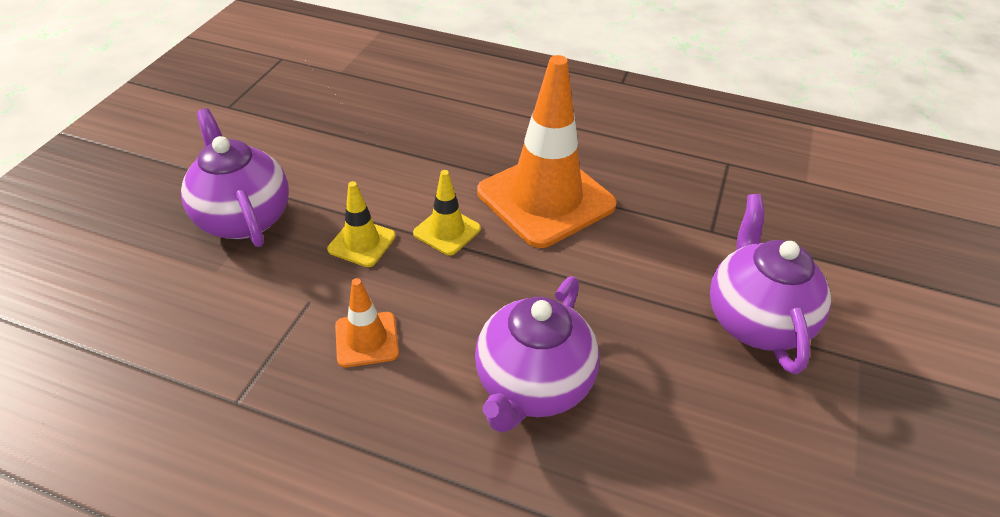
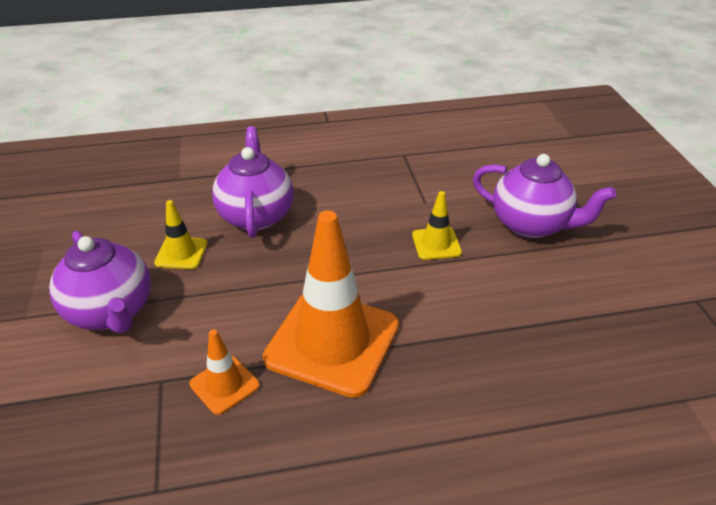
camera: 150 degrees right, 5 degrees down
orange traffic cone [335,278,399,367] -> orange traffic cone moved to [189,329,260,415]
yellow traffic cone [413,170,481,256] -> yellow traffic cone moved to [154,200,208,269]

